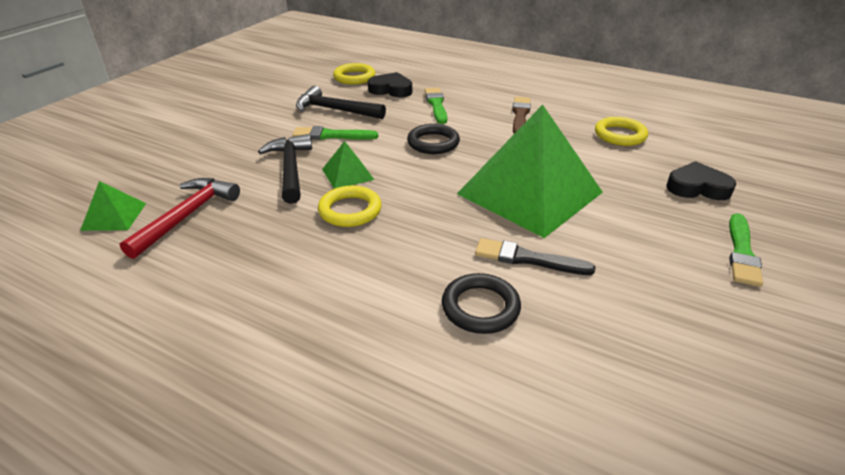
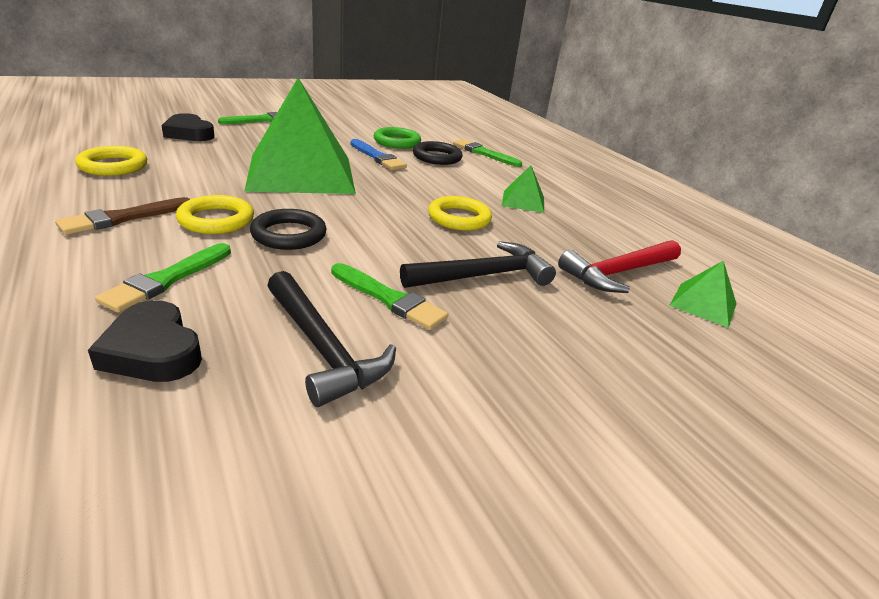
camera: 150 degrees left, 5 degrees down
black hammer [258,134,312,204] -> black hammer turned 135 degrees counterclockwise [400,241,556,288]
green pyramid [322,141,374,189] -> green pyramid moved to [502,165,544,213]
yellow ring [333,63,375,85] -> yellow ring moved to [176,195,254,234]
black brush [475,238,595,275] -> blue brush [350,139,407,170]
none -> green ring [374,127,421,149]
none -> green brush [453,139,522,167]

